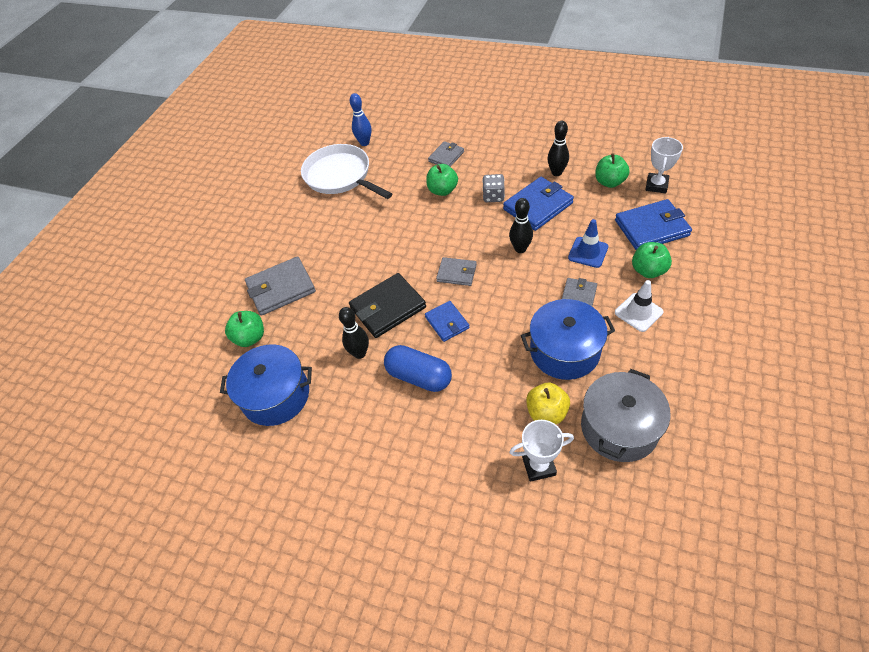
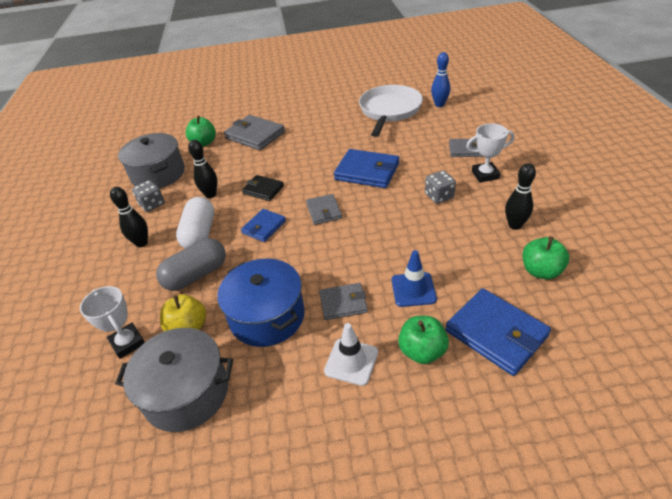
camera: 60 degrees right, 10 degrees down
blue pot [220,344,312,426] -> grey pot [118,133,185,188]
black wallet [349,273,426,338] -> black wallet [242,175,284,201], size x0.60
blue capsule [384,345,452,392] -> white capsule [176,197,214,248]
green apple [426,164,458,196] -> none
blue wallet [503,177,574,231] -> blue wallet moved to [334,149,399,188]
black bowling pin [509,198,533,253] -> black bowling pin moved to [110,187,148,247]
white trophy [646,137,683,193] -> white trophy moved to [466,123,515,182]
none -> grey dice [132,180,165,212]
none -> grey capsule [156,238,226,291]

